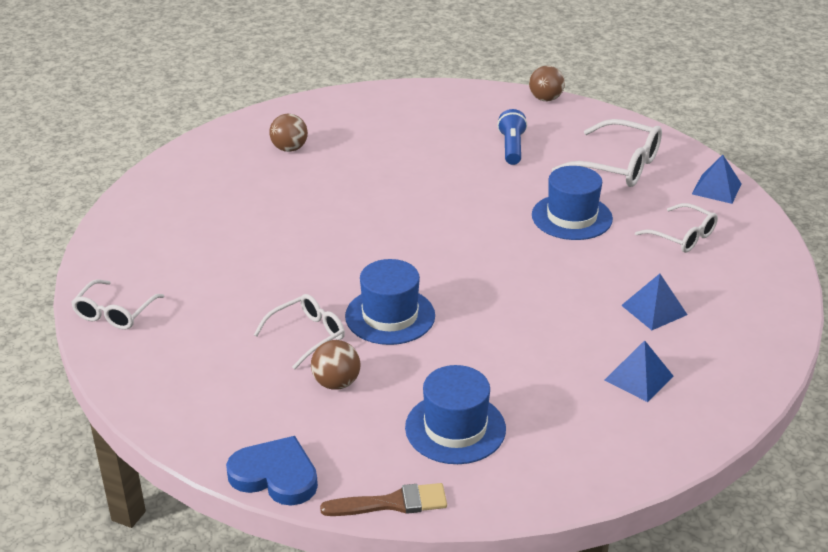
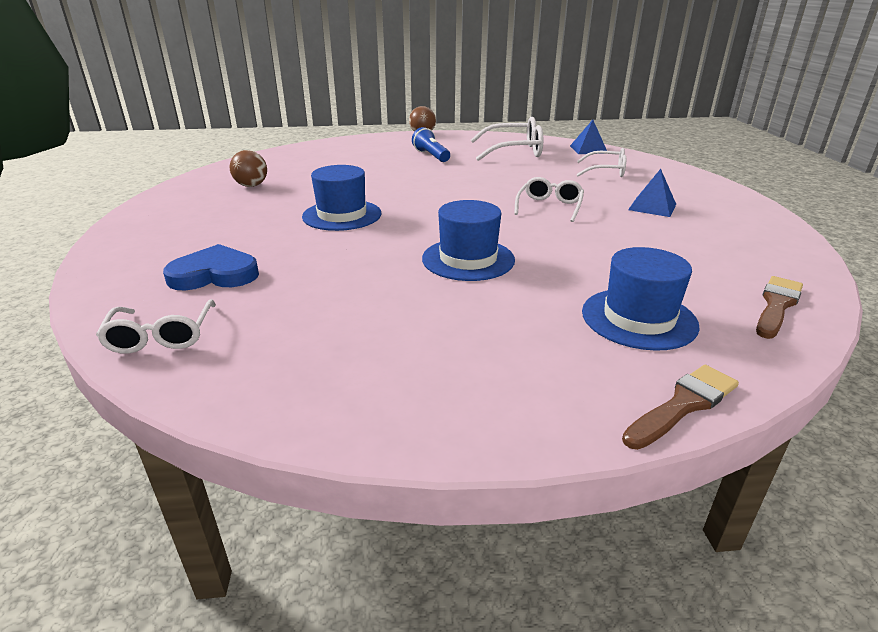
camera: 30 degrees left, 5 degrees down
blue heart [226,436,318,506] -> blue heart moved to [163,244,259,291]
white glasses [254,294,345,370] -> white glasses moved to [514,177,584,222]
brown ball [311,340,360,390] -> none
blue hat [532,166,613,240] -> blue hat moved to [302,165,381,231]
blue pyramid [605,340,673,402] -> none
none -> brown brush [756,276,803,339]

